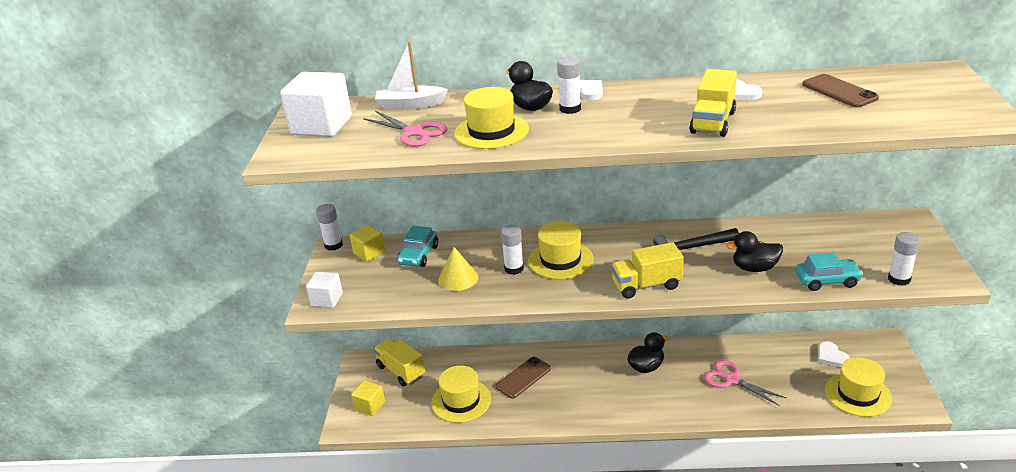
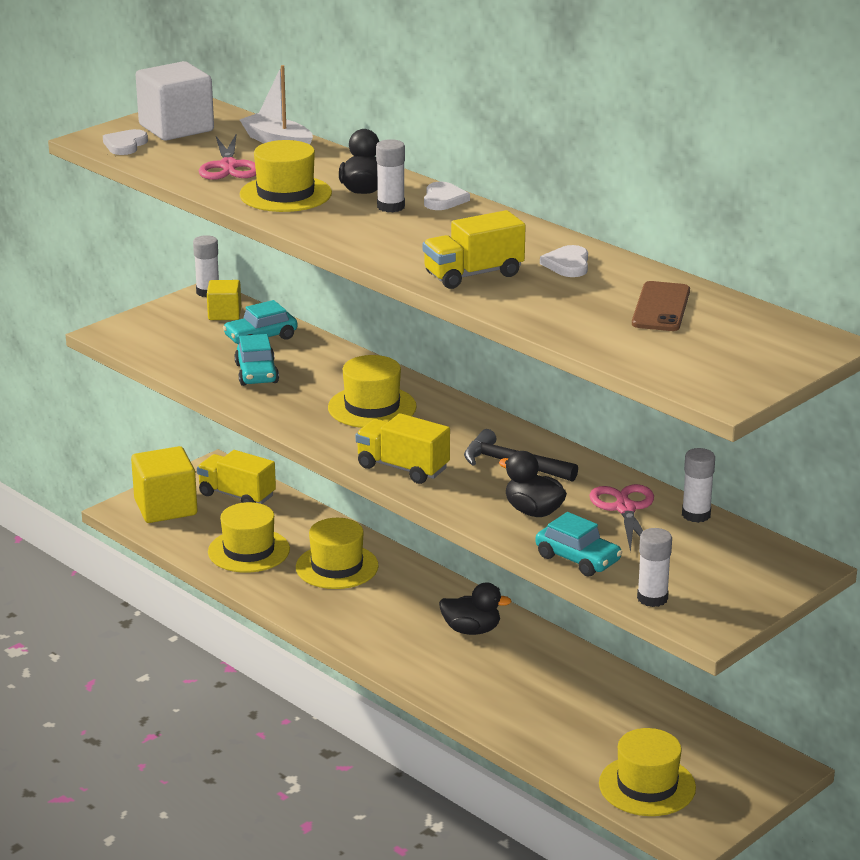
camera: 40 degrees right, 5 degrees down
white cube [306,272,343,308] -> none
yellow cube [351,380,385,416] -> yellow cube [131,446,197,523], size x1.76
yellow truck [374,338,425,387] -> yellow truck turned 60 degrees counterclockwise [197,450,276,504]
yellow cone [438,247,478,291] -> turquoise car [235,334,279,386]
brown phone [495,357,551,399] -> yellow hat [296,518,379,589]
white glue stick [501,225,524,275] -> white glue stick moved to [682,448,715,523]
pink scissors [703,360,787,406] -> pink scissors moved to [589,484,654,553]
white heart [818,341,850,367] -> white heart moved to [103,129,148,155]

